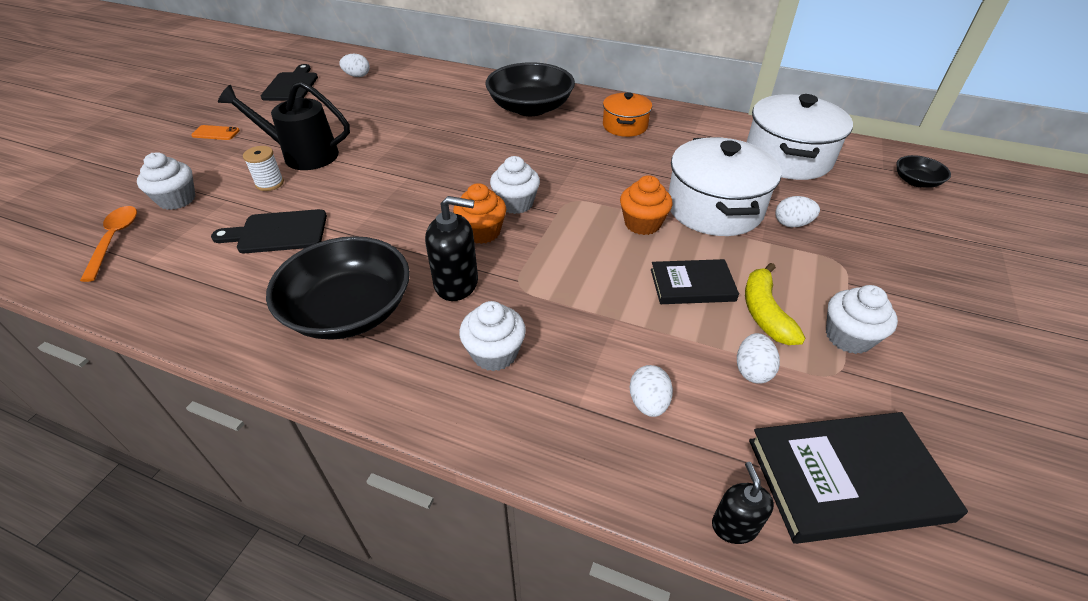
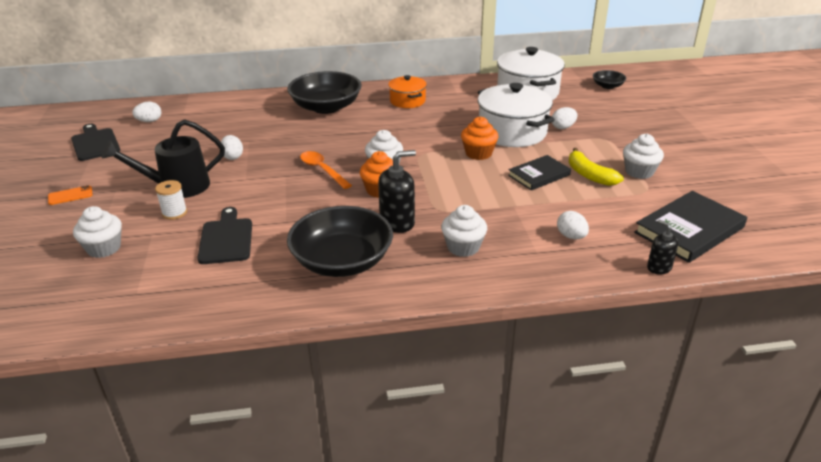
camera: 30 degrees left, 10 degrees down
orange spoon [80,206,137,282] -> orange spoon moved to [300,151,352,189]
black cutting board [211,209,327,253] -> black cutting board turned 120 degrees clockwise [197,207,252,264]
white egg [737,333,780,384] -> white egg moved to [221,135,243,160]

